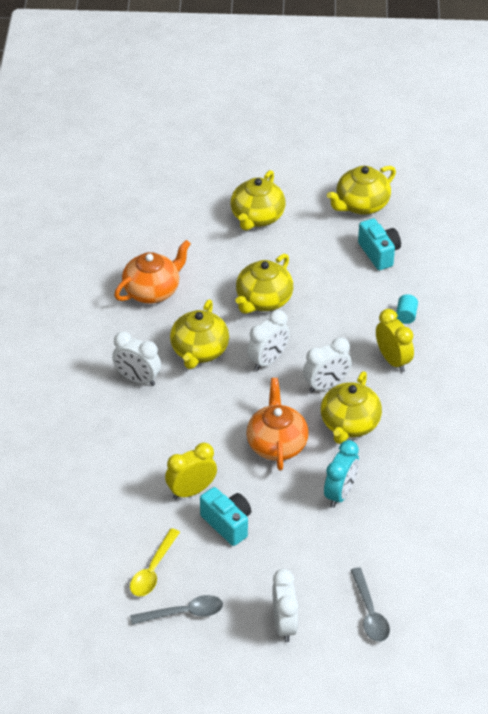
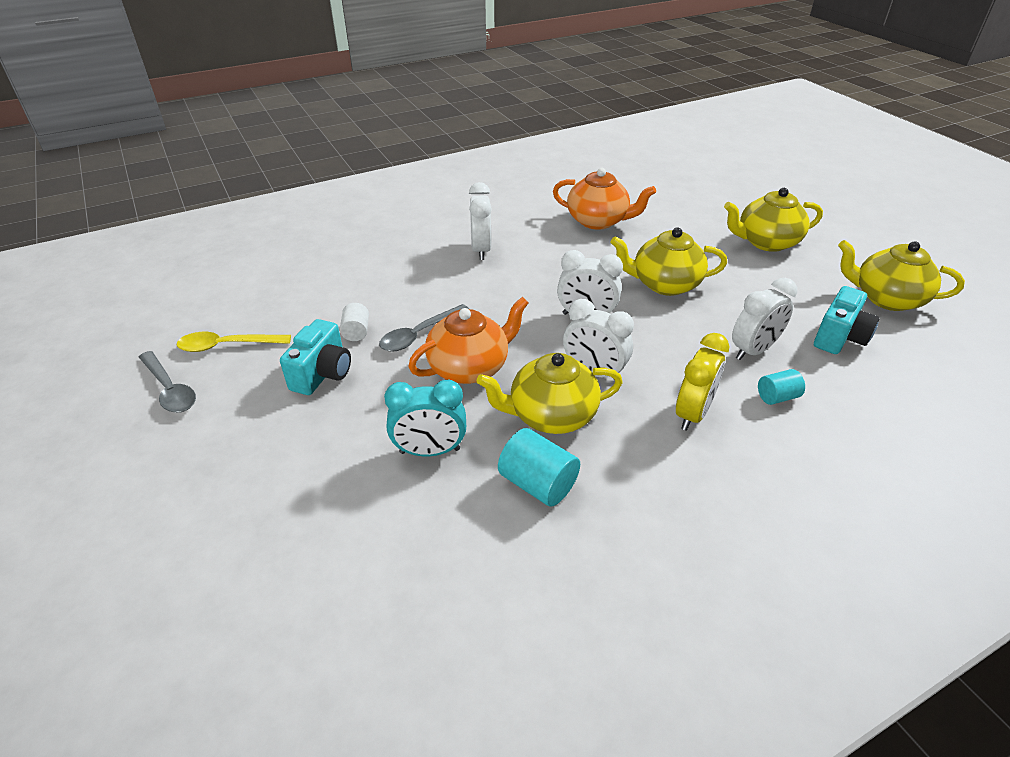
camera: 60 degrees right, 5 degrees down
yellow clock [165,443,217,499] -> white cylinder [340,303,369,341]
yellow teapot [170,300,229,369] -> none
white clock [273,569,298,642] -> white clock moved to [732,278,797,360]
grey spoon [351,567,390,642] -> grey spoon moved to [379,304,469,352]
none -> turquoise cylinder [498,428,580,507]

